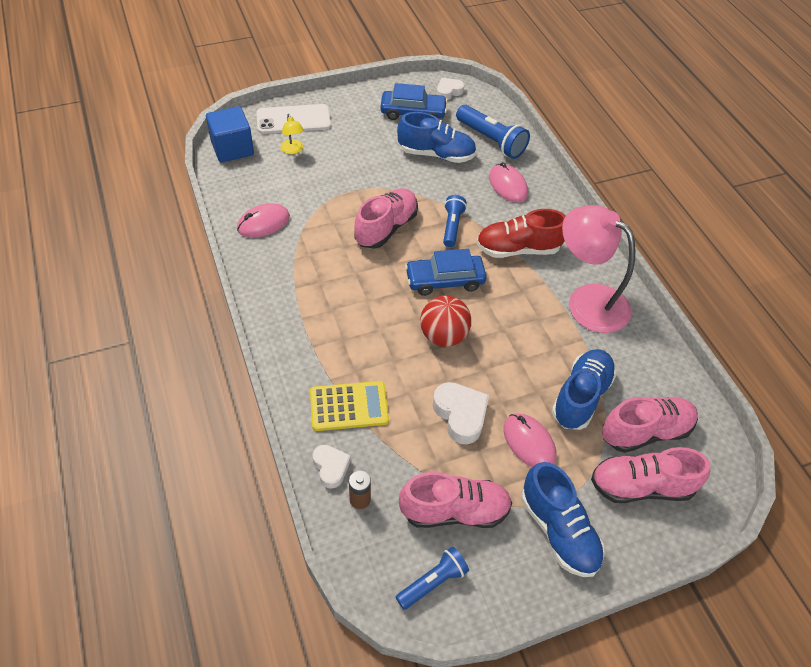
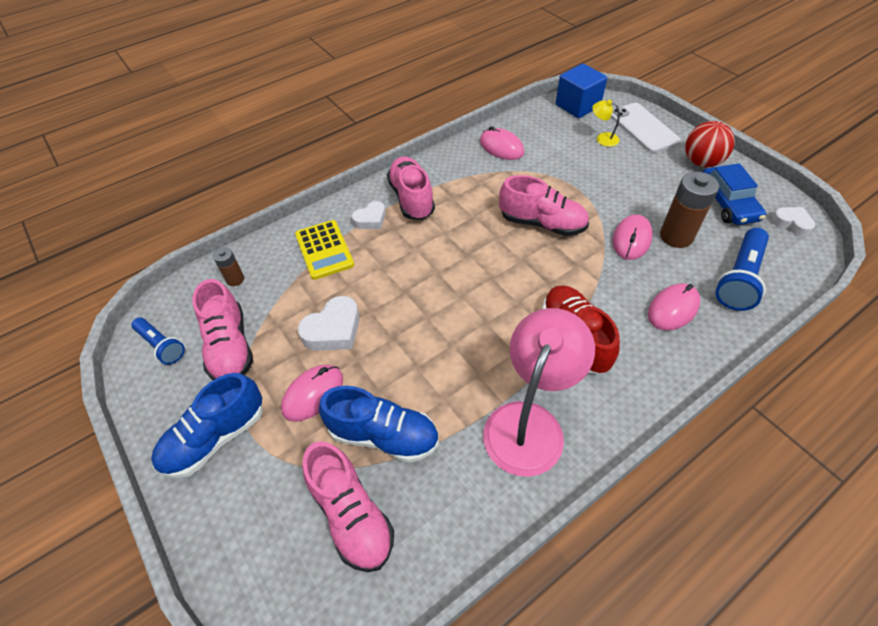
camera: 80 degrees right, 0 degrees up
yellow lamp [281,114,304,154] -> yellow lamp turned 60 degrees clockwise [592,100,620,147]
white heart [312,445,351,489] -> white heart moved to [352,201,386,229]
blue shoe [397,112,477,163] -> brown battery [660,171,719,248]
blue car [405,249,487,296] -> none
red ball [420,295,471,347] -> red ball moved to [685,121,735,167]
blue flashlight [443,195,467,247] -> none
pink shoe [591,447,710,503] -> pink shoe moved to [387,156,435,220]
none -> pink mouse [613,214,653,260]

